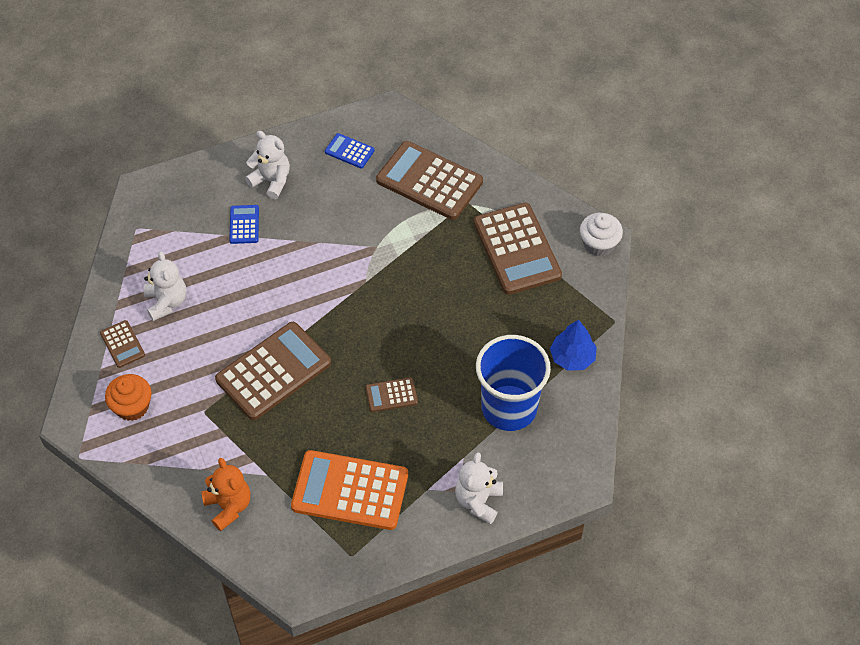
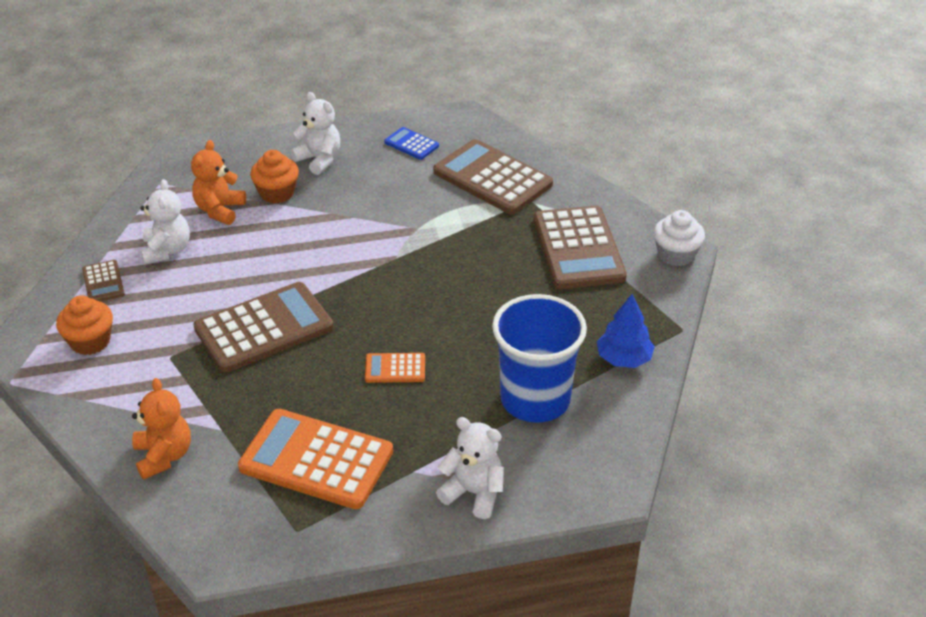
camera: 10 degrees right, 15 degrees down
blue calculator [229,205,259,244] -> orange cupcake [250,150,299,203]
brown calculator [366,377,418,412] -> orange calculator [365,353,425,383]
white teddy bear [455,452,503,524] -> white teddy bear turned 90 degrees clockwise [436,417,504,519]
none -> orange teddy bear [191,140,246,225]

